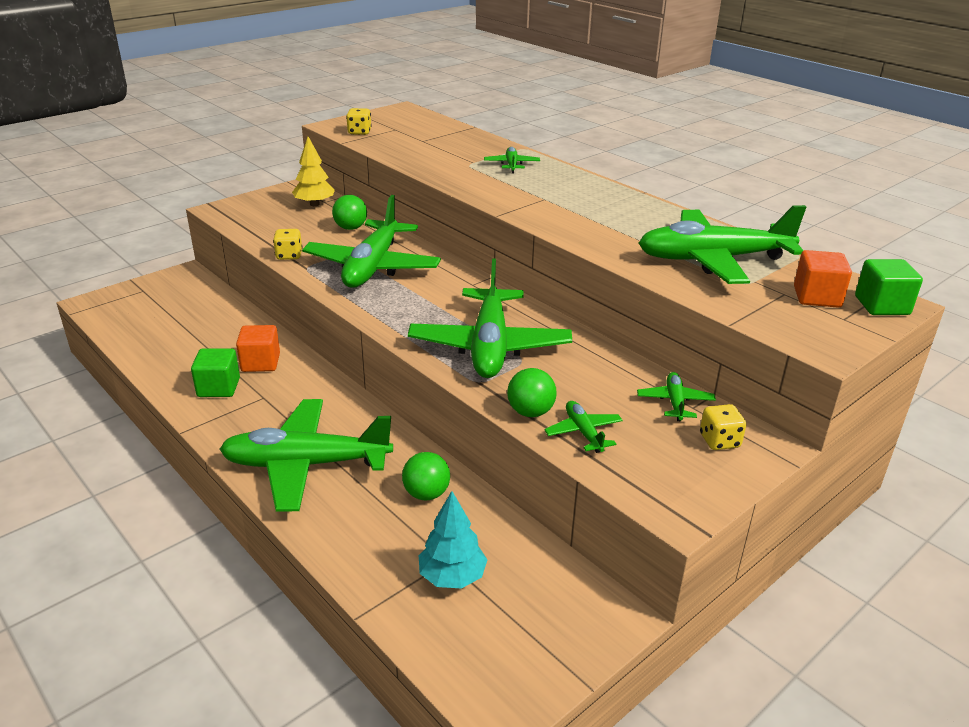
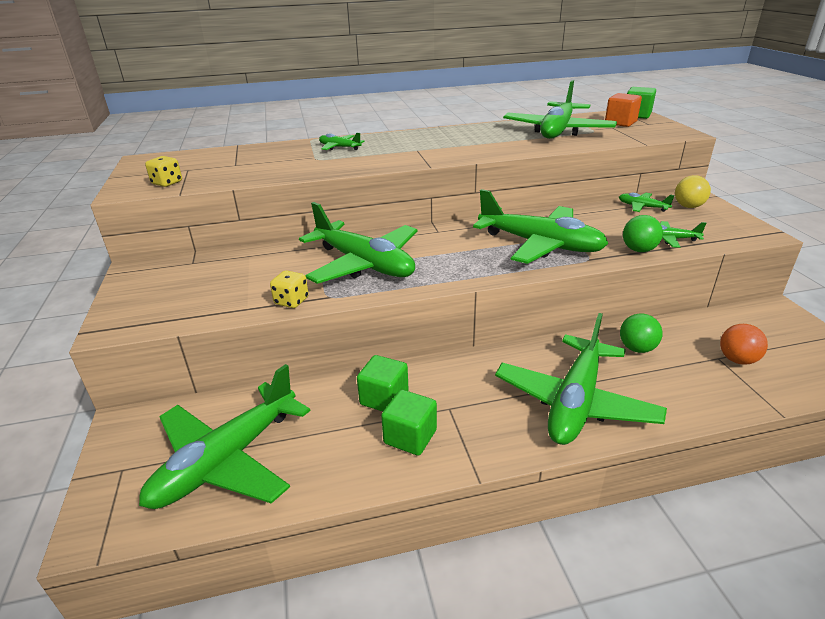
camera: 60 degrees left, 0 degrees up
orange cube [236,325,280,372] -> green cube [357,355,409,411]
yellow tree [292,137,335,206] -> none
green ball [332,195,367,230] -> none
turquoise tree [419,491,488,589] -> orange ball [720,324,768,365]
yellow dice [700,404,746,450] -> yellow ball [675,175,711,208]
none -> green plane [139,364,311,509]

